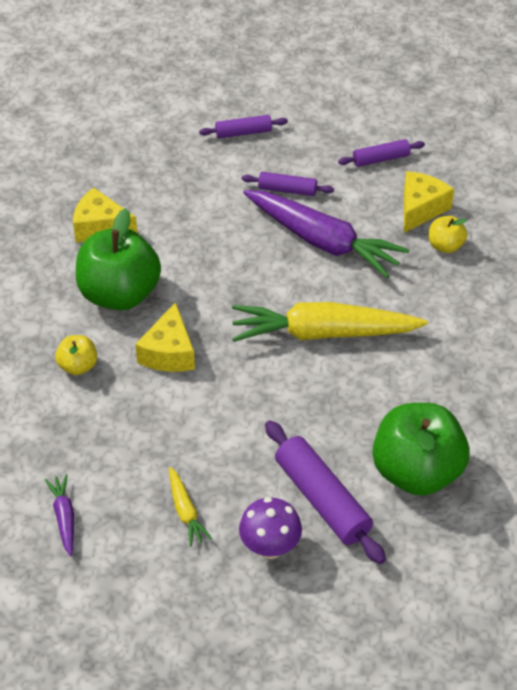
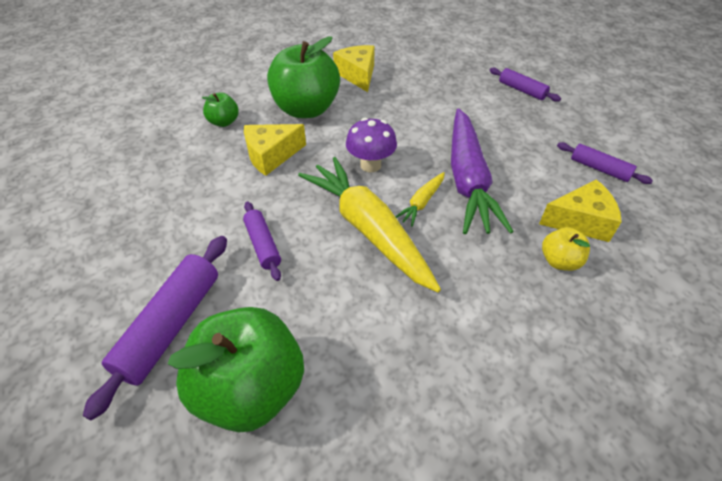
camera: 55 degrees right, 0 degrees up
purple carrot [45,474,74,557] -> none
yellow apple [55,335,97,375] -> green apple [202,92,239,127]
yellow carrot [169,467,212,547] -> yellow carrot moved to [395,172,445,227]
purple mushroom [239,497,302,559] -> purple mushroom moved to [346,118,397,172]
purple rolling pin [242,172,334,196] -> purple rolling pin moved to [243,201,281,281]

